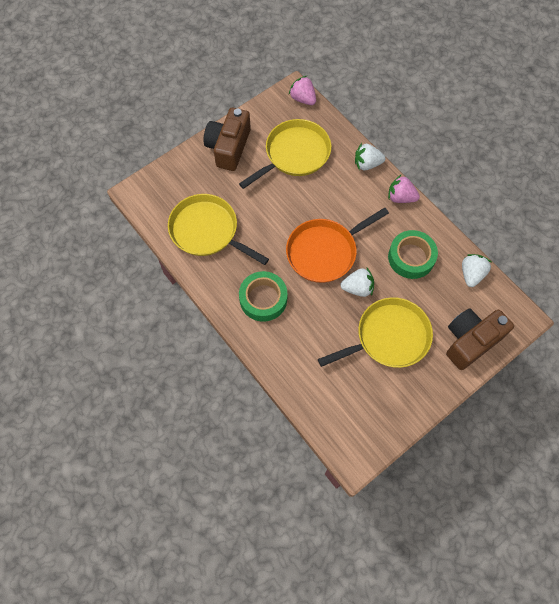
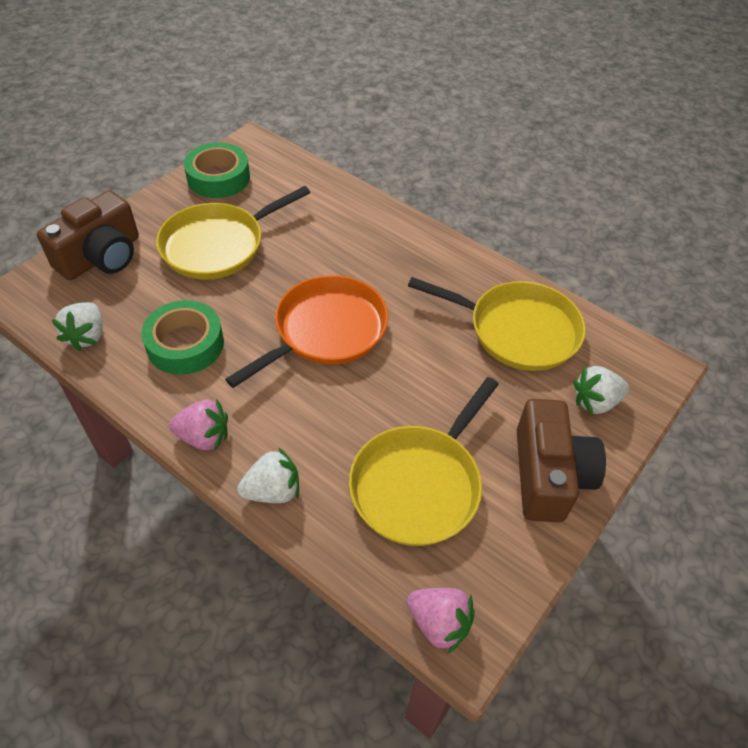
camera: 165 degrees right, 15 degrees down
green tape [239,271,287,322] -> green tape moved to [184,143,250,198]
white strawberry [340,268,374,297] -> white strawberry moved to [573,366,629,415]

